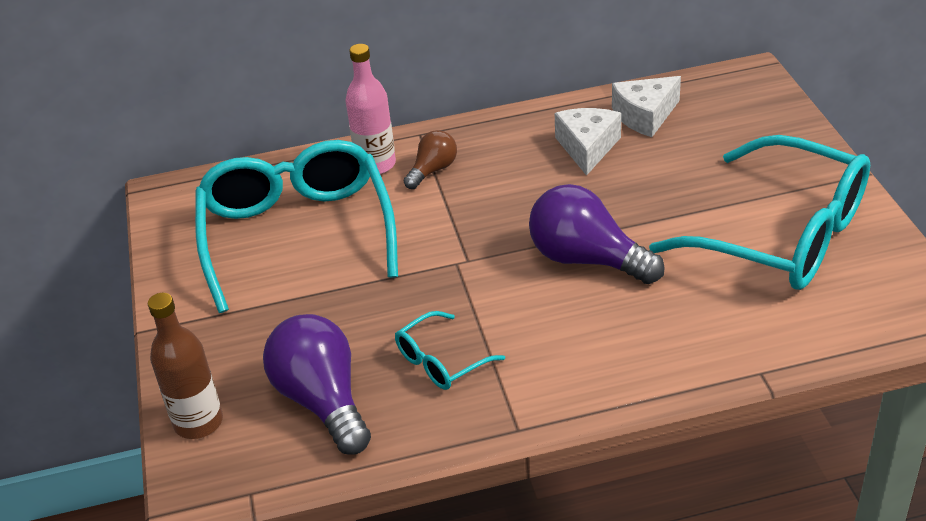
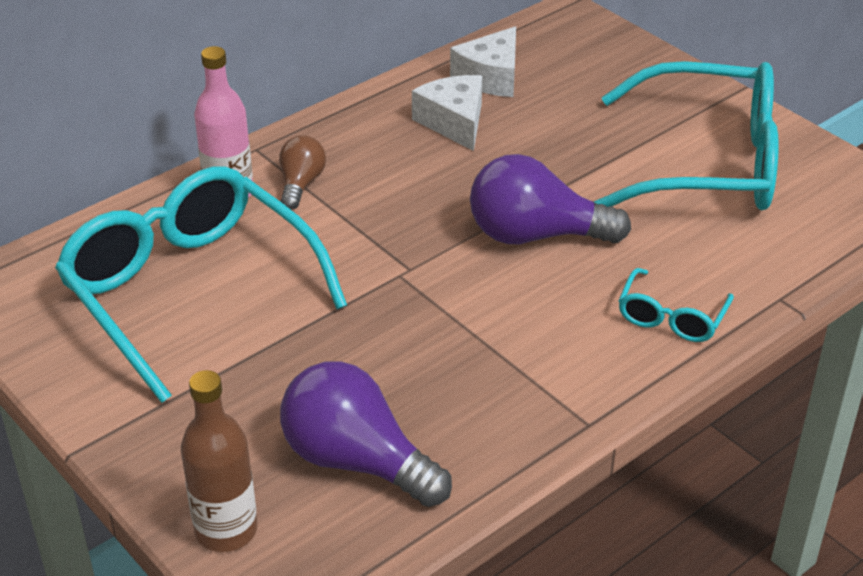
camera: 30 degrees left, 0 degrees up
turquoise glasses [395,311,505,390] -> turquoise glasses moved to [618,268,734,342]

